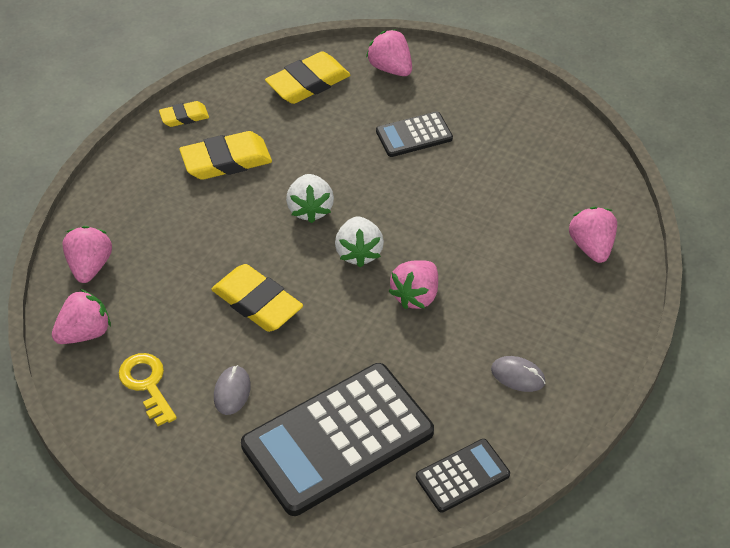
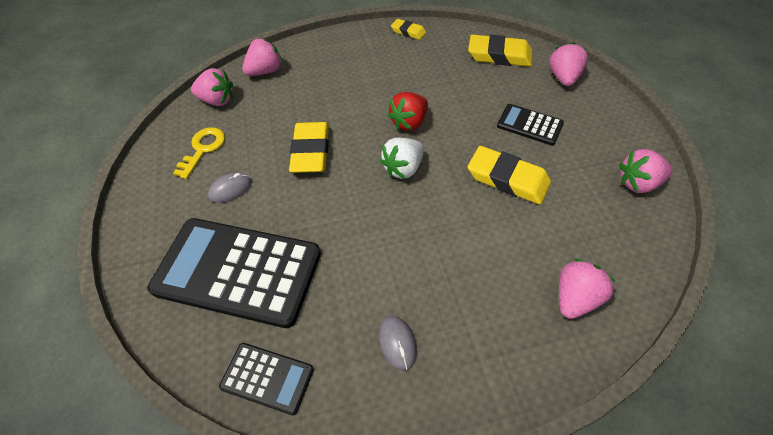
camera: 50 degrees right, 5 degrees up
yellow eraser [179,131,272,180] -> yellow eraser moved to [468,146,551,205]
white strawberry [286,174,334,223] -> red strawberry [388,92,428,131]
pink strawberry [389,260,438,309] -> pink strawberry moved to [619,149,673,193]

